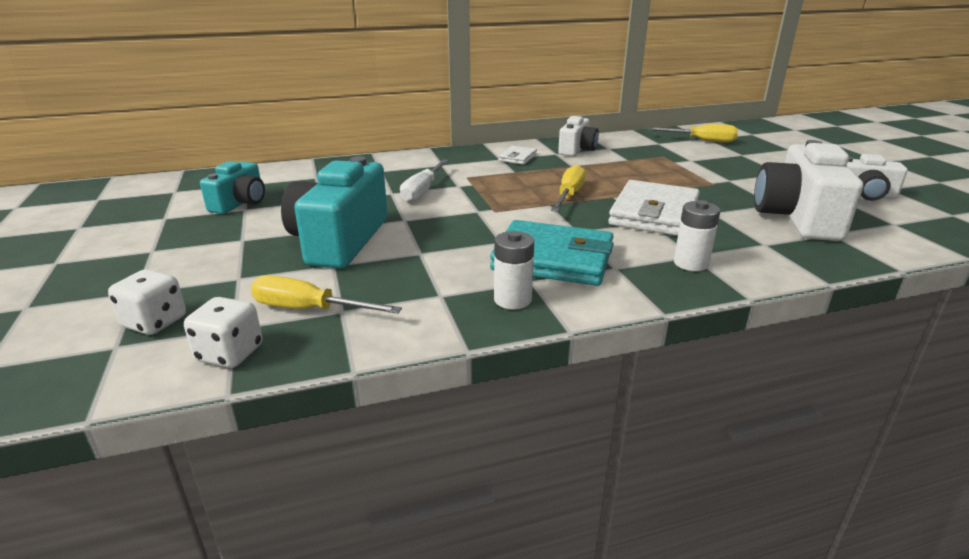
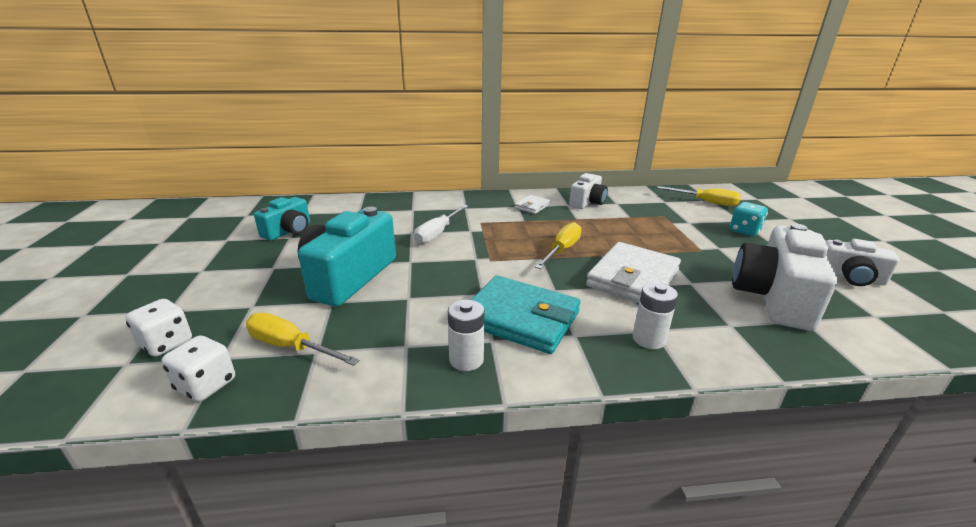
camera: 10 degrees right, 0 degrees up
none -> turquoise dice [730,202,768,236]

